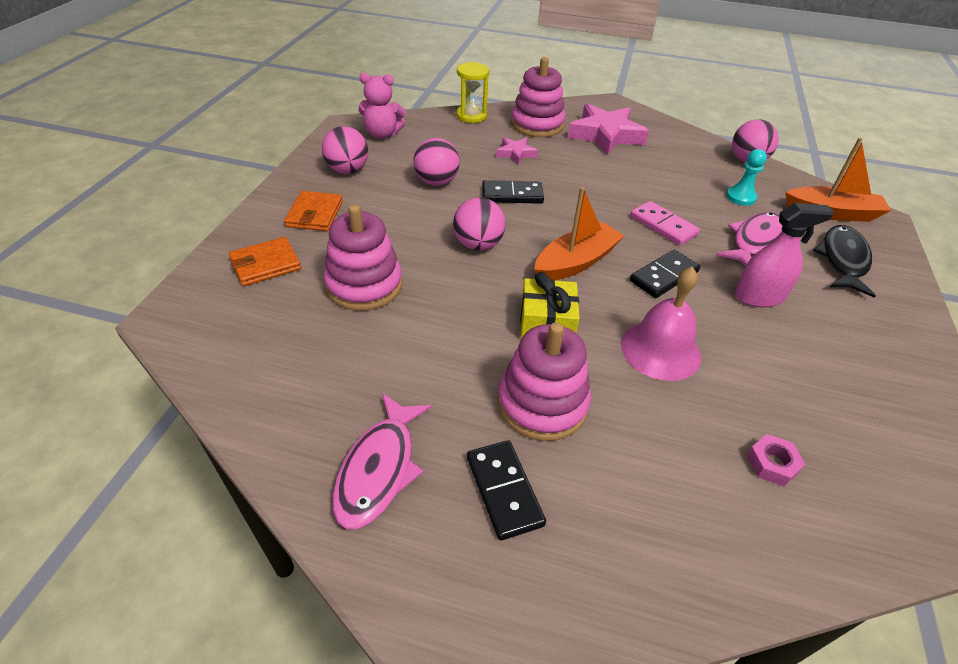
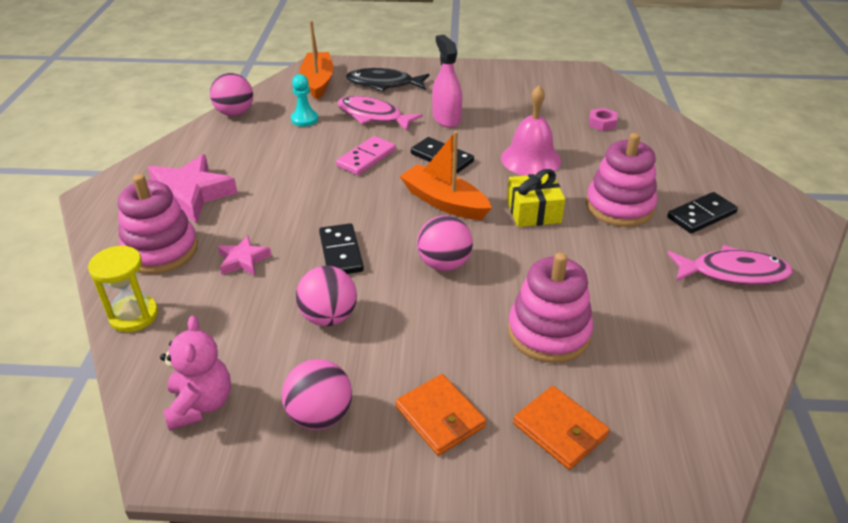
camera: 100 degrees left, 5 degrees down
orange wallet [284,191,343,231] -> orange wallet turned 60 degrees clockwise [396,374,486,456]

